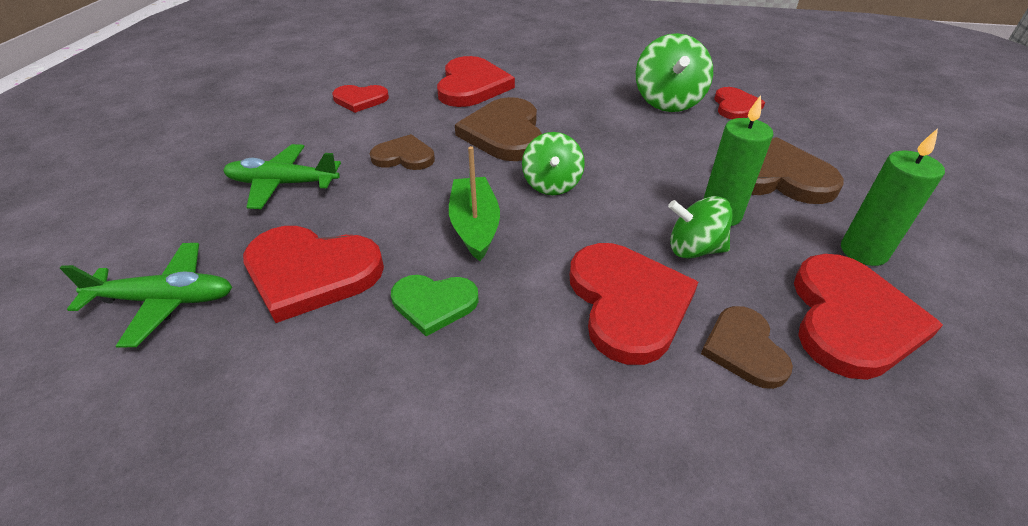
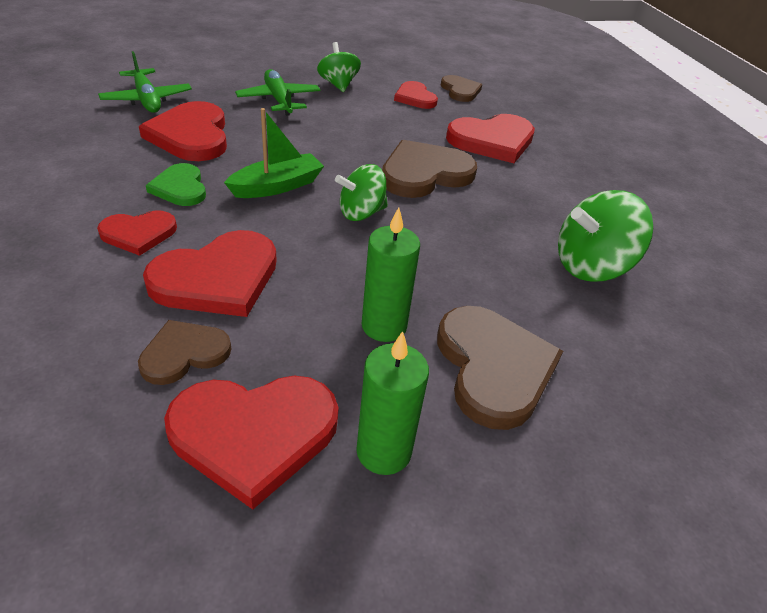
camera: 60 degrees right, 0 degrees up
brown heart [370,134,435,170] -> brown heart moved to [441,75,482,102]
green spinning top [668,196,733,259] -> green spinning top moved to [317,42,361,92]
red heart [714,87,765,119] -> red heart moved to [97,210,177,256]

